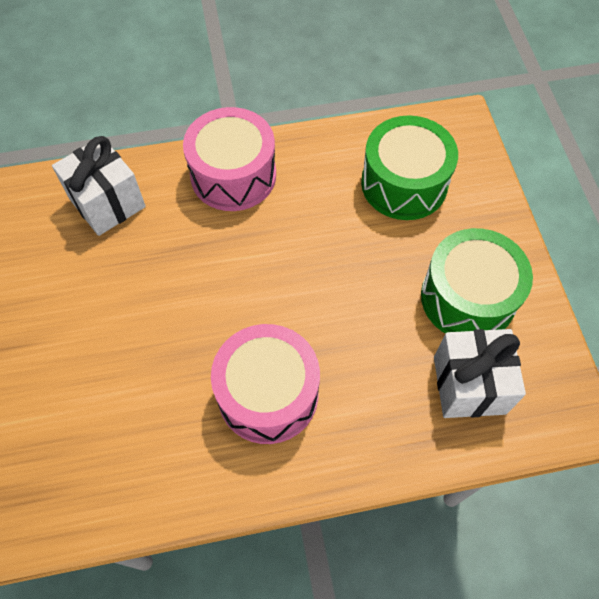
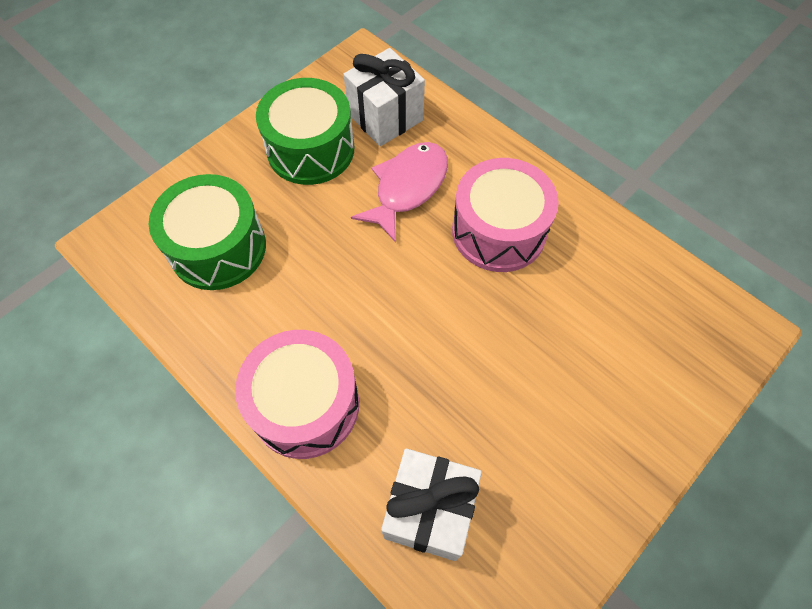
camera: 125 degrees left, 0 degrees up
none -> pink fish [351,142,448,243]

